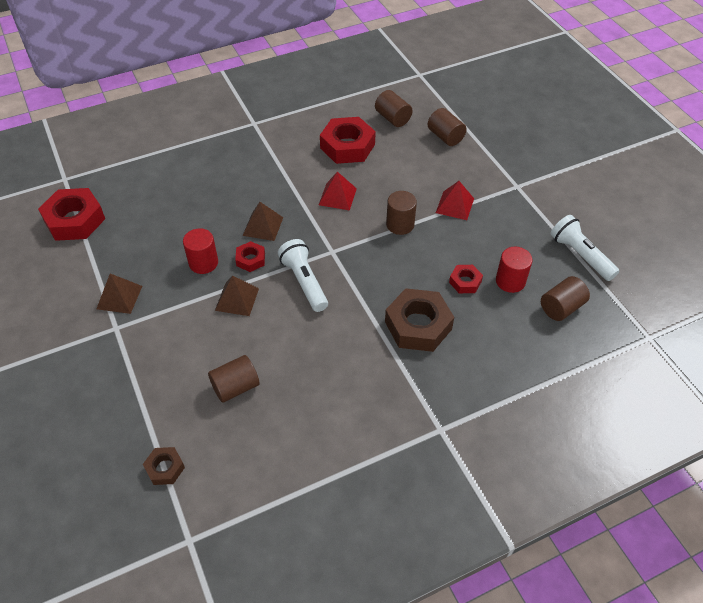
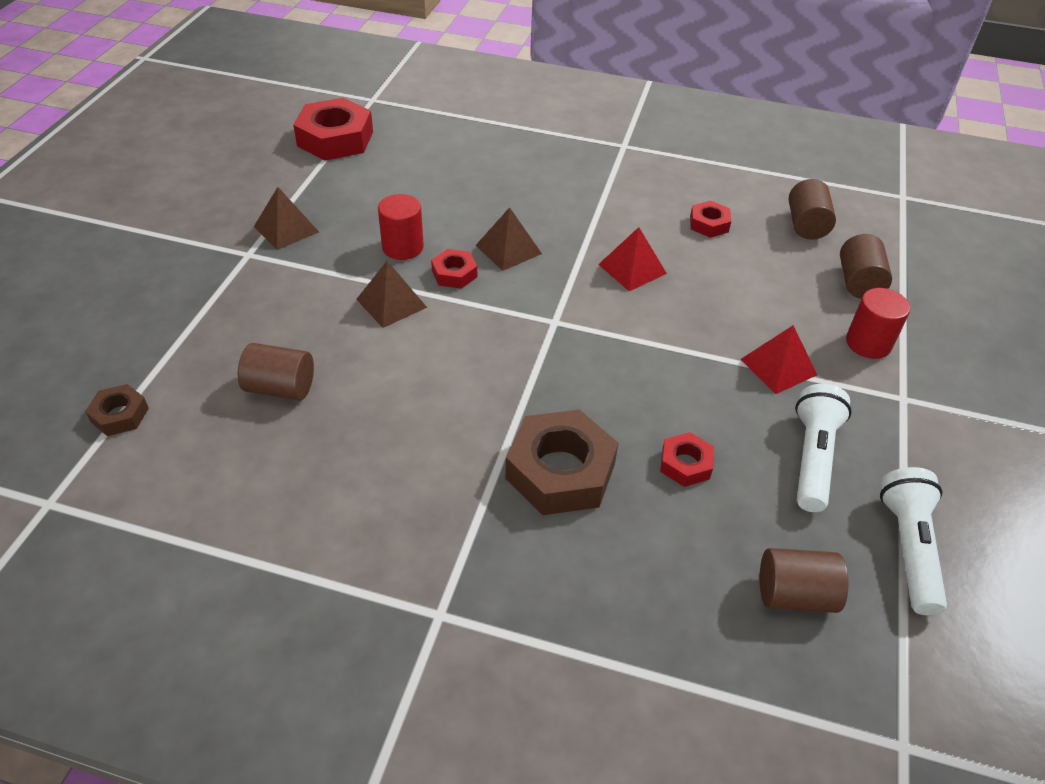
camera: 40 degrees right, 5 degrees down
white flashlight [278,239,328,312] -> white flashlight moved to [795,384,852,512]
red nut [320,117,376,164] -> red nut [690,201,731,238], size x0.51
brown cylinder [386,191,417,235] -> none
red cylinder [496,247,533,293] -> red cylinder moved to [846,288,910,359]

